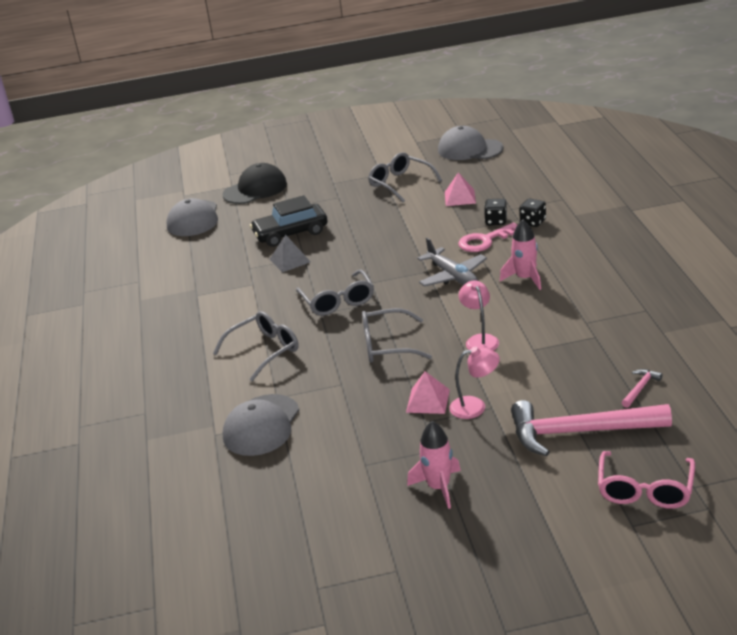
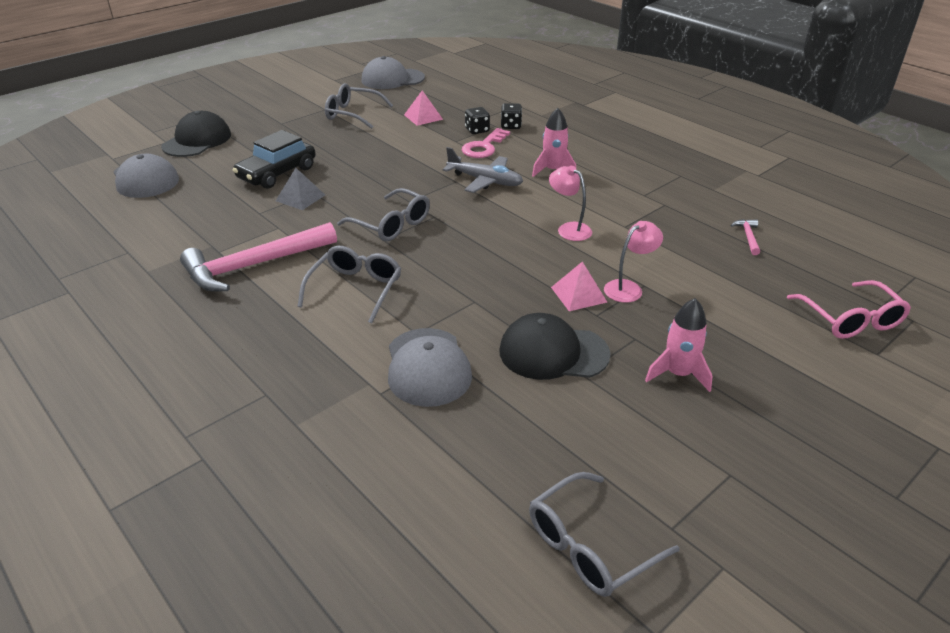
camera: 35 degrees left, 5 degrees up
grey glasses [362,308,432,363] -> grey glasses moved to [529,472,680,597]
pink hammer [511,400,672,456] -> pink hammer moved to [180,222,337,292]
none -> black cap [499,313,611,380]

